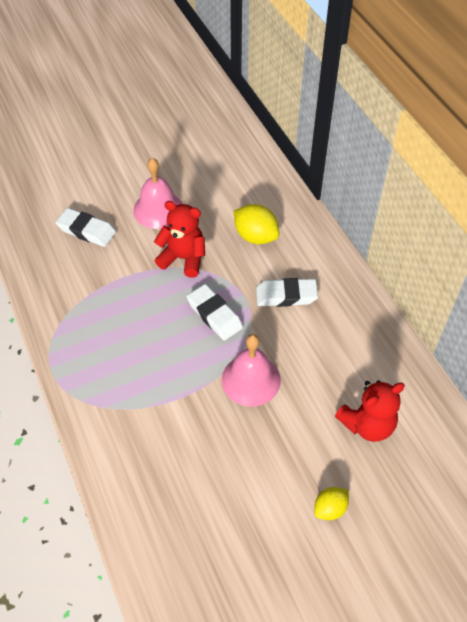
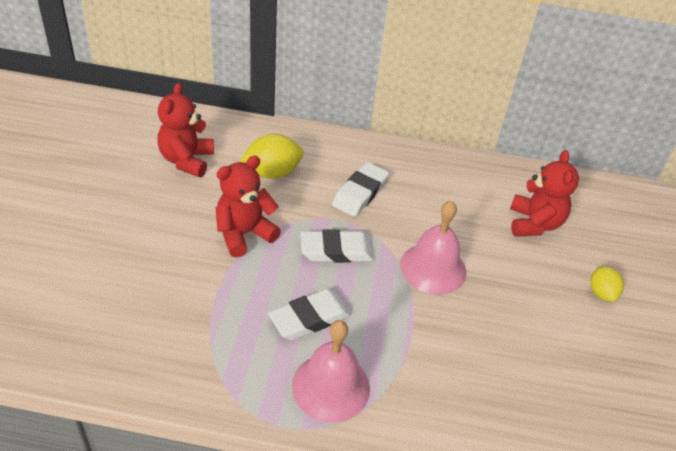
camera: 60 degrees left, 10 degrees down
white eraser [56,208,116,247] -> white eraser moved to [268,289,351,340]
pink bell [133,158,182,229] -> pink bell moved to [292,320,370,423]
none -> red teddy bear [157,83,214,177]

